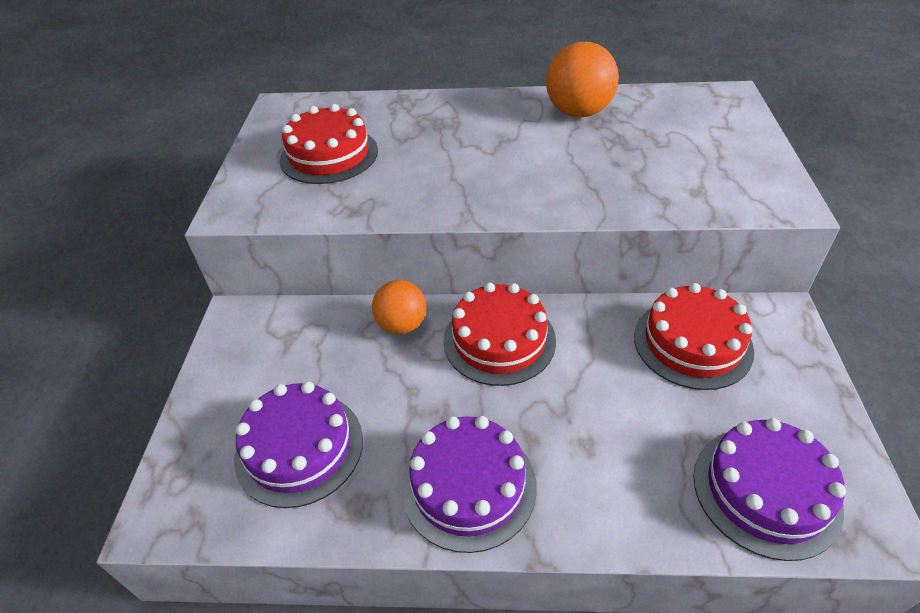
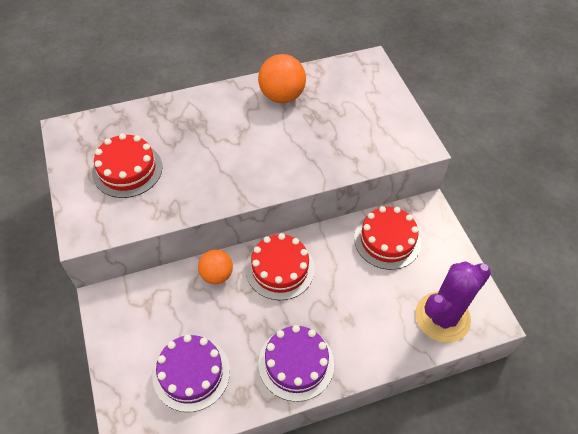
camera: 25 degrees left, 10 degrees up
purple cake [693,418,846,561] -> purple cactus [415,261,491,343]

